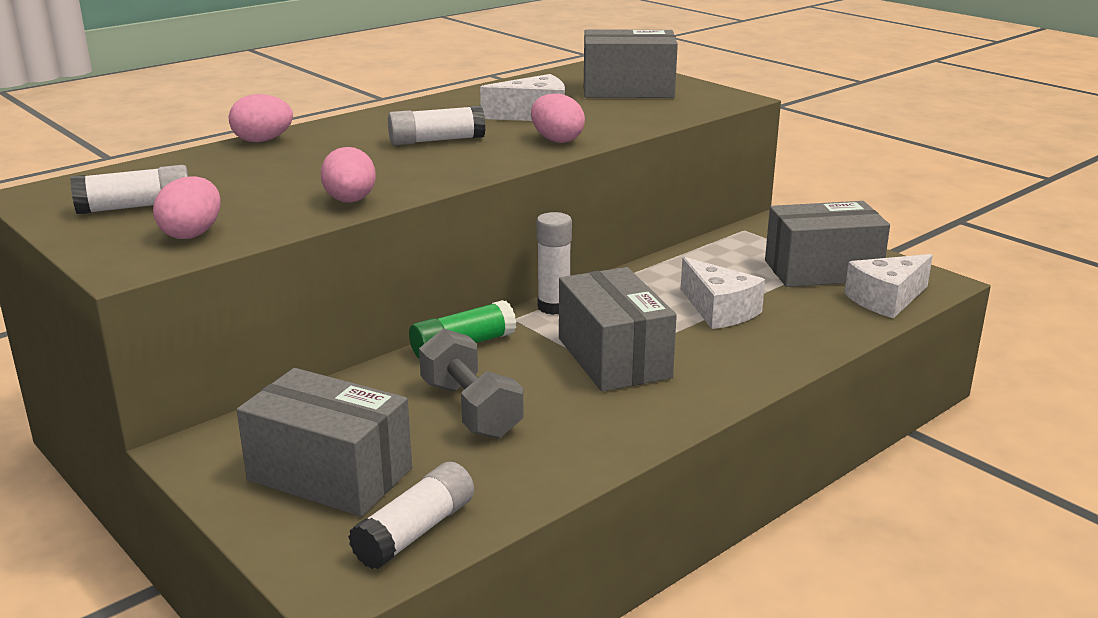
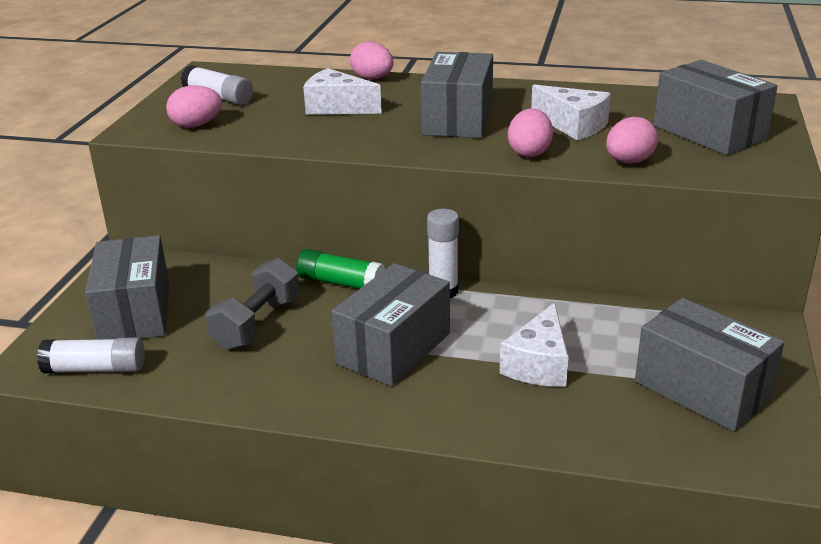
camera: 55 degrees right, 5 degrees up
pink egg [321,147,376,203] -> pink egg moved to [606,117,658,164]
white glue stick [388,105,485,145] -> grey box [421,52,493,138]
white cheese [844,254,933,318] -> white cheese moved to [303,68,382,115]

